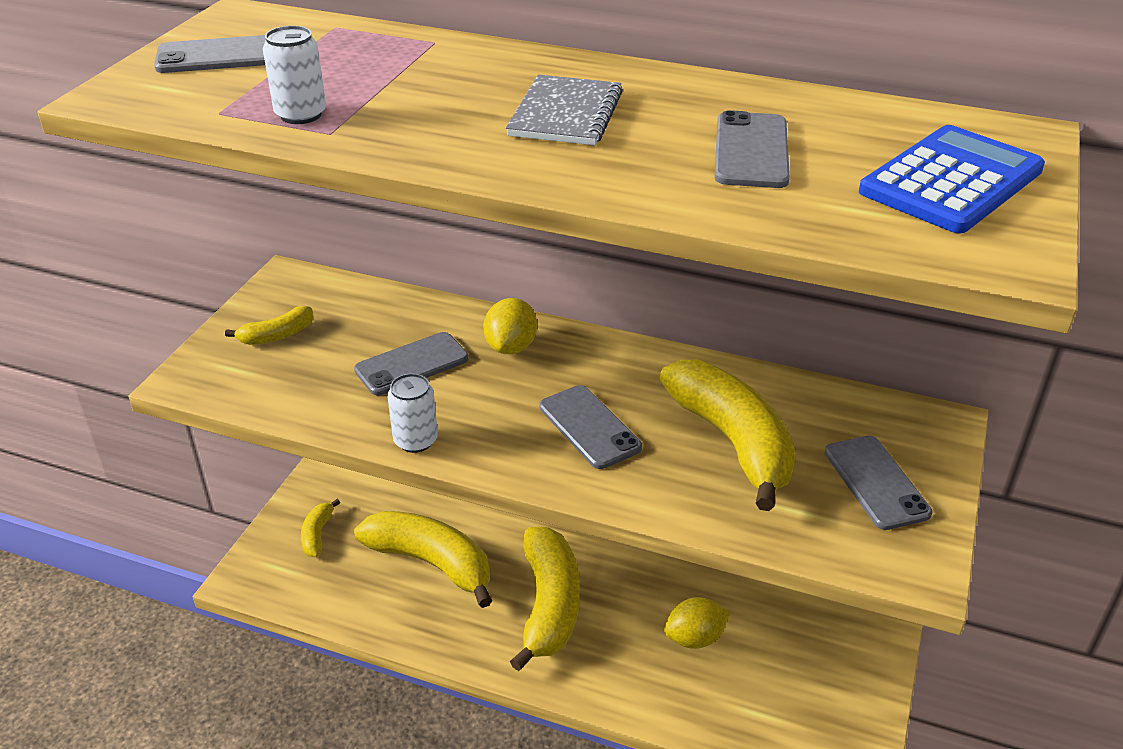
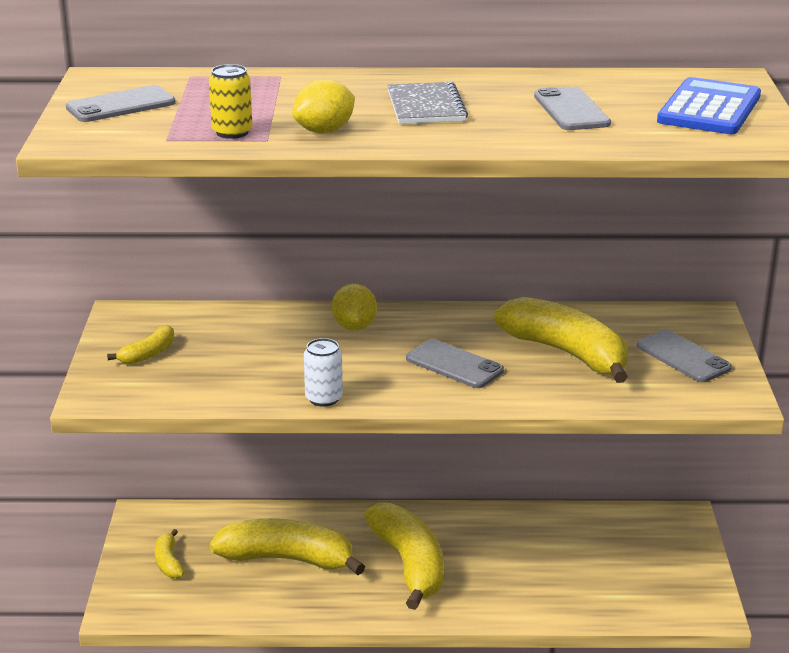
camera: 20 degrees left, 10 degrees down
white can [263,26,326,124] -> yellow can [209,64,252,139]
grey phone [354,332,469,395] -> none
yellow lemon [664,597,730,649] -> yellow lemon moved to [292,79,355,133]

